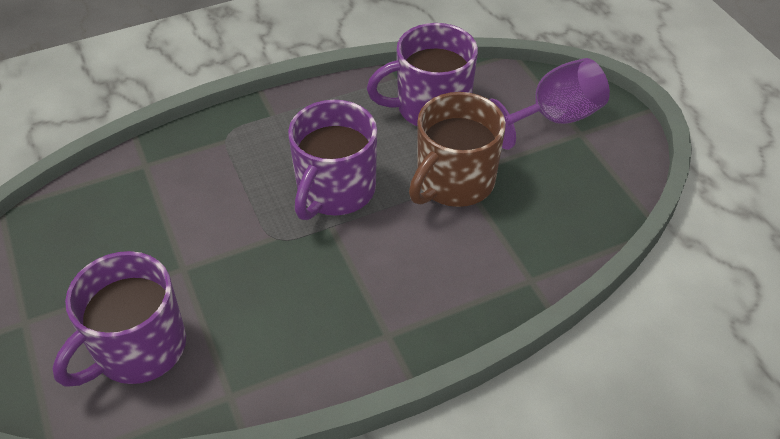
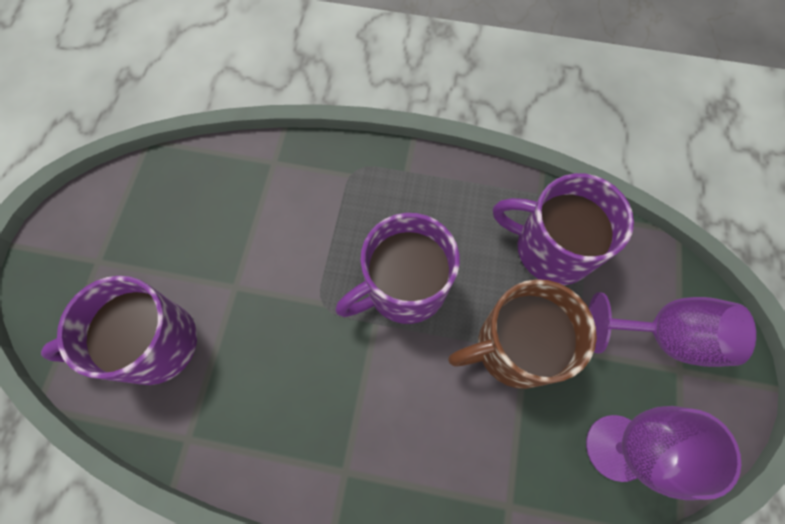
camera: 35 degrees right, 20 degrees up
none -> purple goblet [586,406,741,500]

